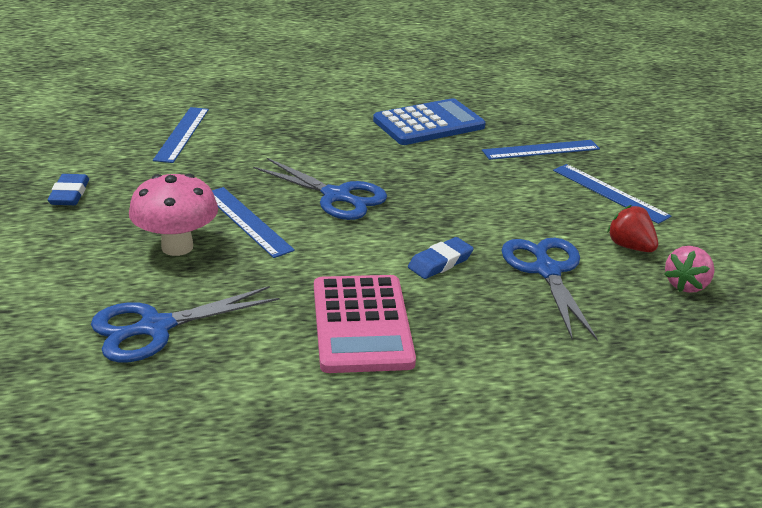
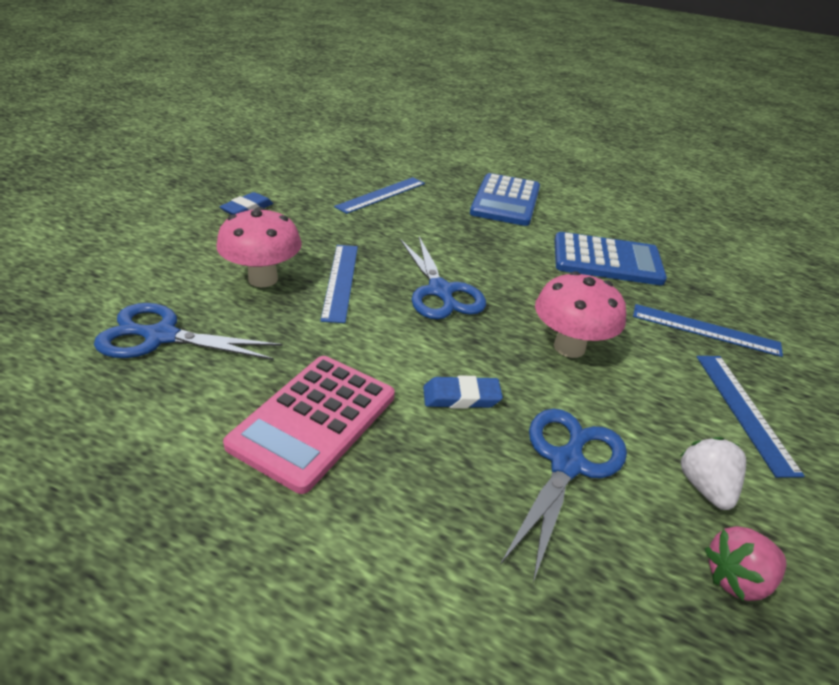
camera: 35 degrees right, 5 degrees up
red strawberry [607,205,658,252] -> white strawberry [680,437,746,510]
none -> blue calculator [470,173,540,226]
none -> pink mushroom [535,271,626,358]

